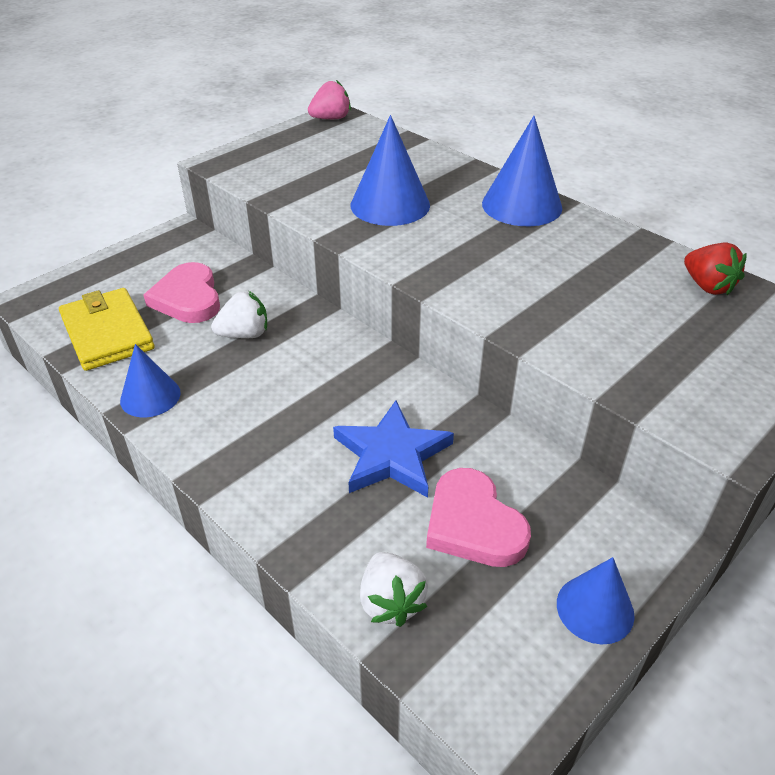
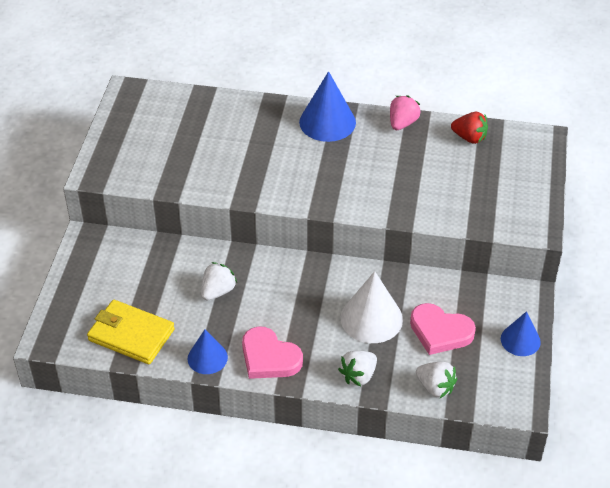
camera: 35 degrees left, 5 degrees up
pink heart [144,262,220,323] -> pink heart moved to [242,327,303,379]
pink strawberry [308,80,351,119] -> pink strawberry moved to [390,95,421,130]
blue star [333,401,454,498] -> white cone [341,271,403,343]
blue cone [351,115,430,226] -> none
none -> white strawberry [338,350,377,386]

